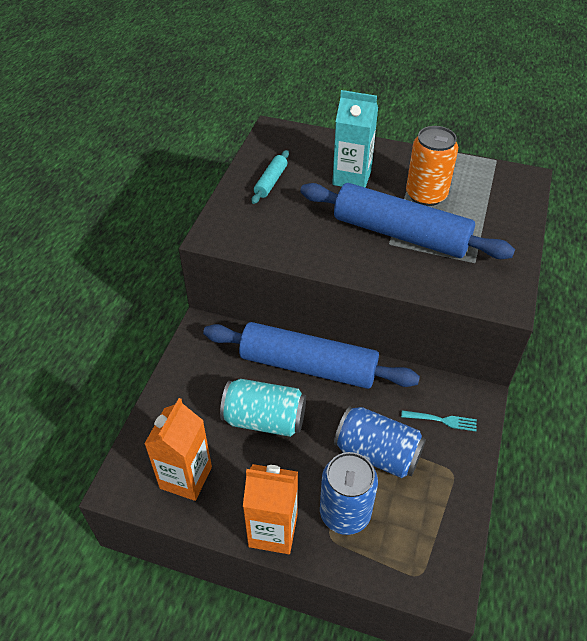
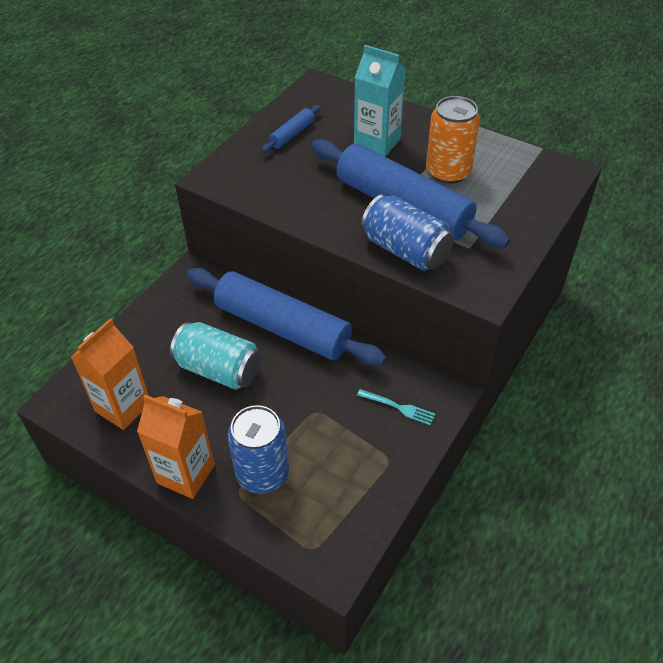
camera: 15 degrees right, 0 degrees up
turquoise rolling pin [252,150,289,204] -> blue rolling pin [262,105,321,153]
blue can [334,406,426,478] -> blue can moved to [361,194,454,271]

